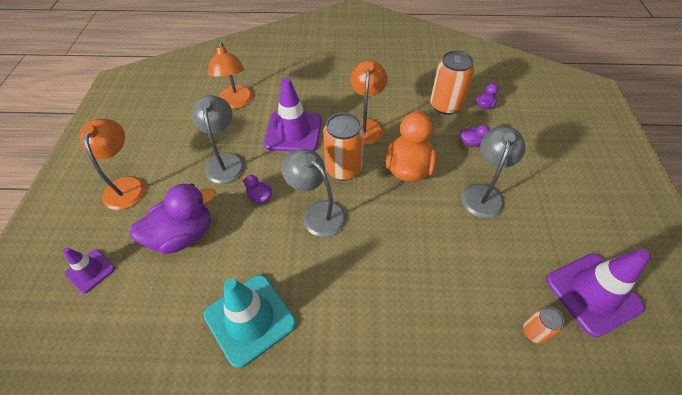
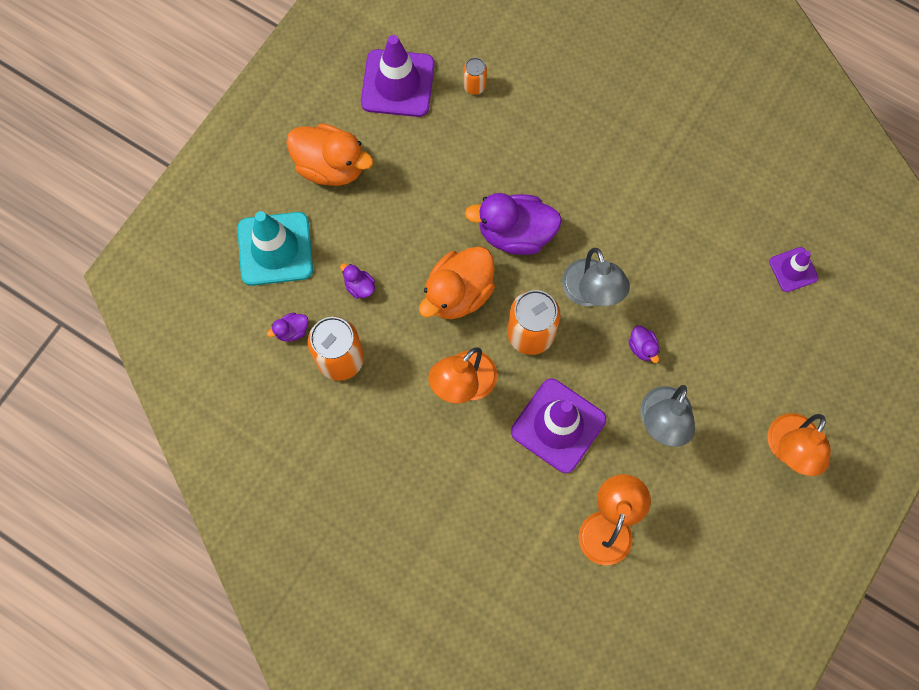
camera: 150 degrees left, 20 degrees up
purple traffic cone [63,248,115,294] -> purple traffic cone moved to [769,247,818,292]
purple duck [130,184,216,254] -> purple duck moved to [465,193,562,255]
turquoise traffic cone [204,275,296,368] -> turquoise traffic cone moved to [237,211,313,286]
grey lamp [461,126,526,218] -> none
none -> orange duck [286,123,373,186]

